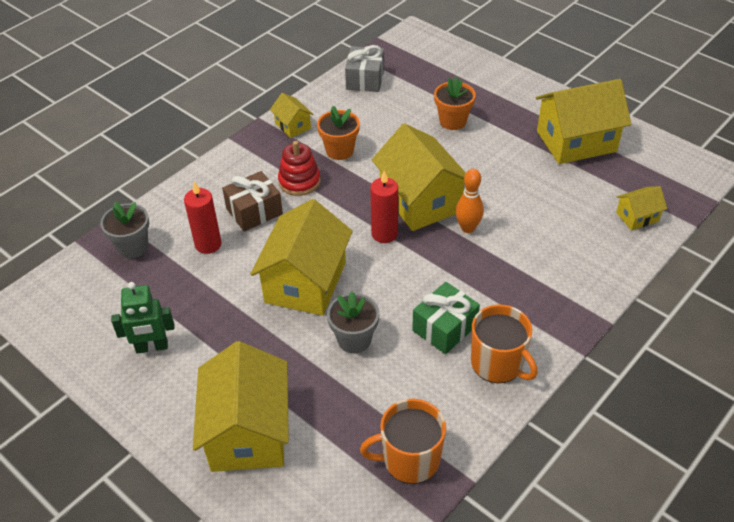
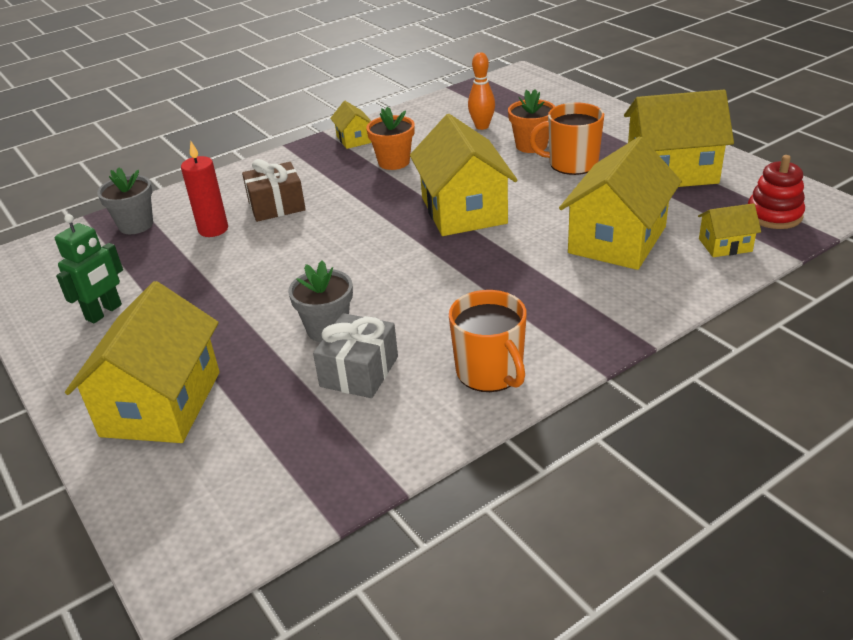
camera: 15 degrees right, 10 degrees down
green robot [111,282,174,354] -> green robot turned 60 degrees counterclockwise [55,214,123,323]
yellow house [250,199,353,316] -> yellow house moved to [559,136,682,270]
red stacking toy [278,141,321,196] -> red stacking toy moved to [748,155,805,229]
grey gift [345,45,384,92] -> grey gift moved to [313,313,398,398]
orange mug [360,399,446,484] -> orange mug moved to [529,103,604,175]
red candle [370,170,398,243] -> none
green gift [412,282,480,354] -> none
orange bowling pin [456,169,484,233] -> orange bowling pin moved to [468,52,495,130]

